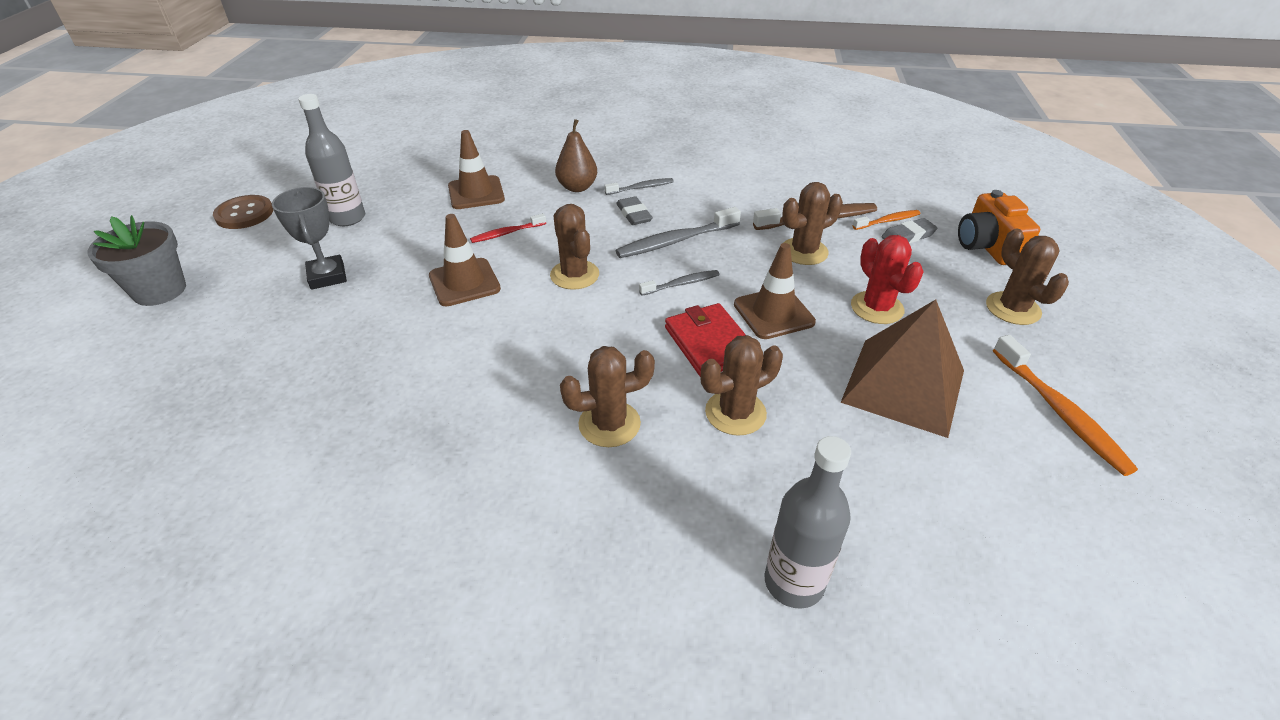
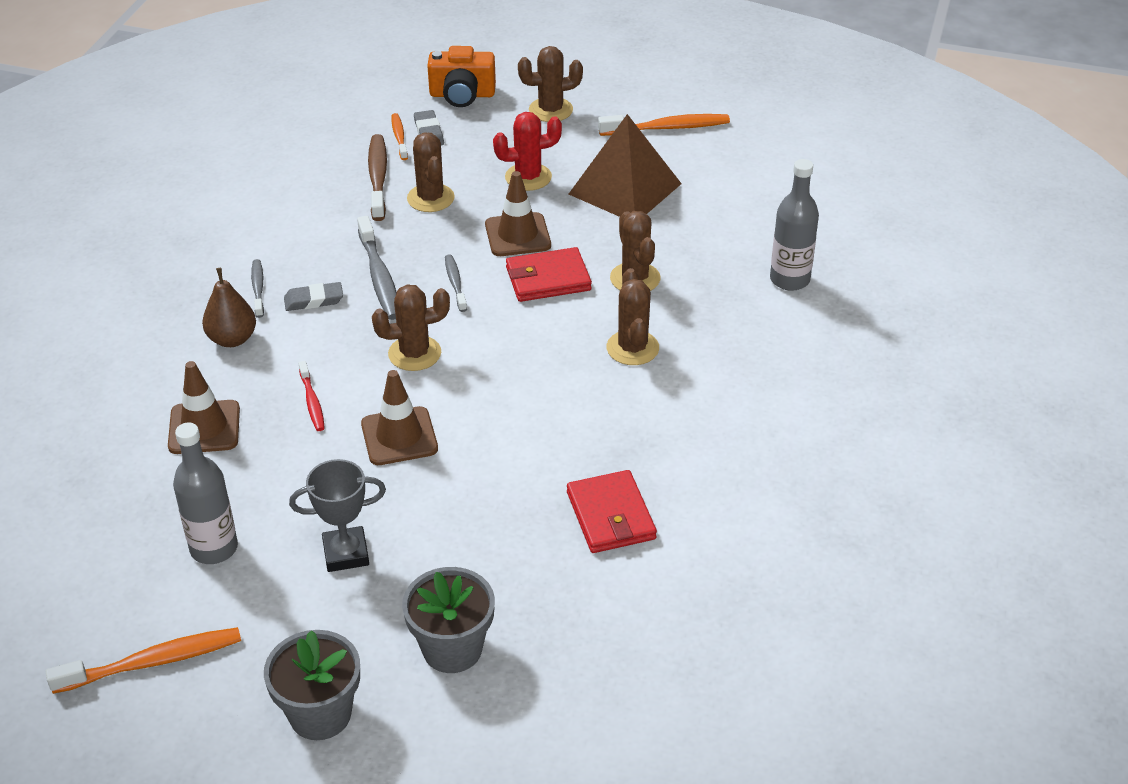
camera: 80 degrees left, 0 degrees up
brown button [213,195,273,229] -> orange toothbrush [46,627,241,694]
none -> grey flower pot [402,567,495,673]
none -> red wallet [567,470,657,553]

